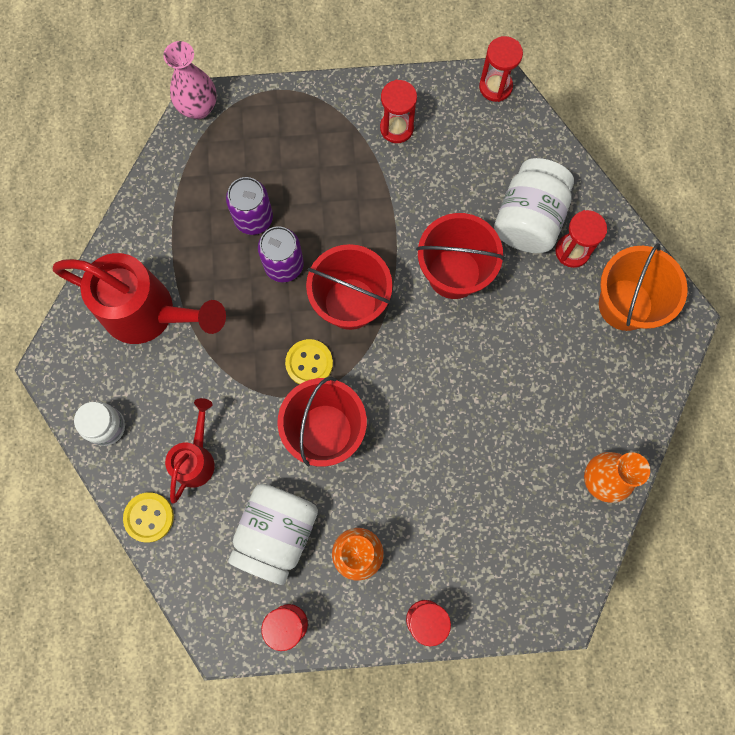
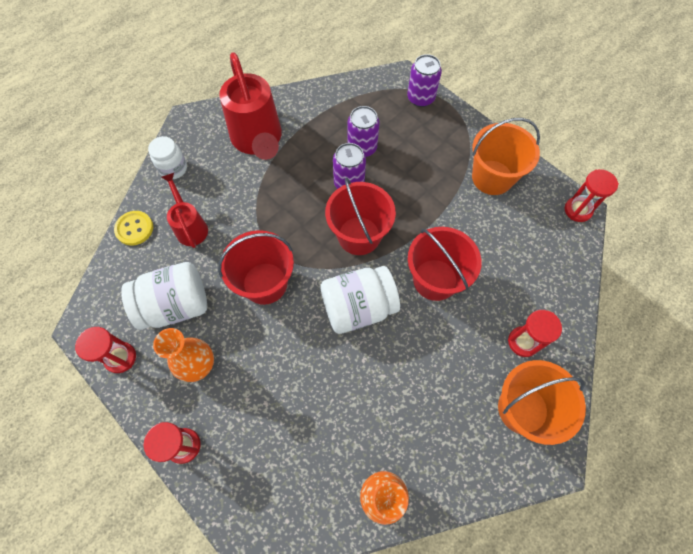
camera: 50 degrees right, 10 degrees down
pink vase [163,41,217,119] -> none
red watering can [165,398,214,503] -> red watering can turned 90 degrees counterclockwise [161,173,208,248]
yellow button [285,339,333,384] -> none
red hourglass [380,79,417,143] -> orange bucket [472,118,540,195]
white jar [494,158,574,254] -> white jar moved to [321,266,400,334]
none -> purple can [407,54,442,107]

